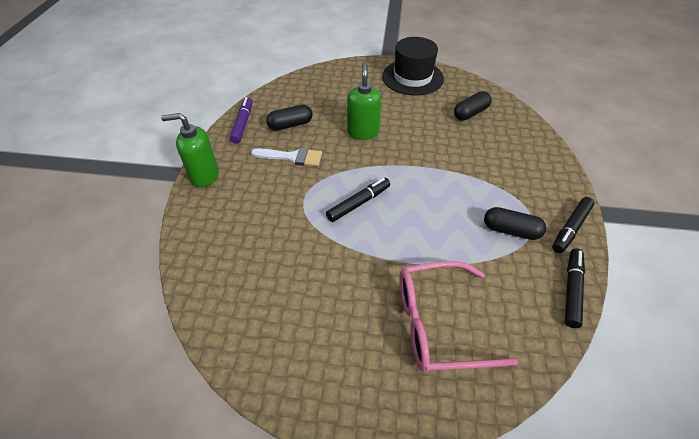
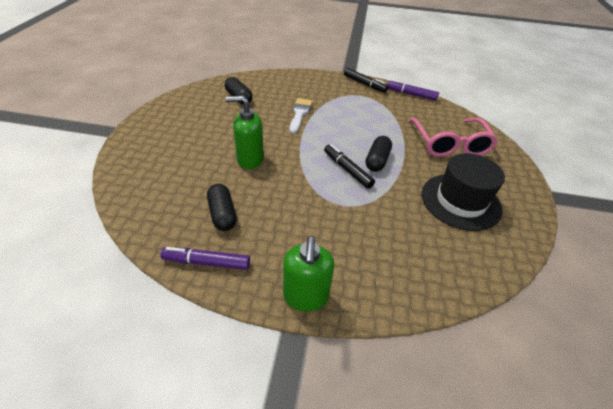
camera: 90 degrees left, 5 degrees down
white brush [251,148,322,166] -> white brush moved to [290,98,313,134]
black hat [382,37,444,96] -> black hat moved to [422,153,505,231]
black capsule [484,207,546,240] -> black capsule moved to [366,136,392,172]
black marker [565,249,585,328] -> purple marker [387,80,439,101]

